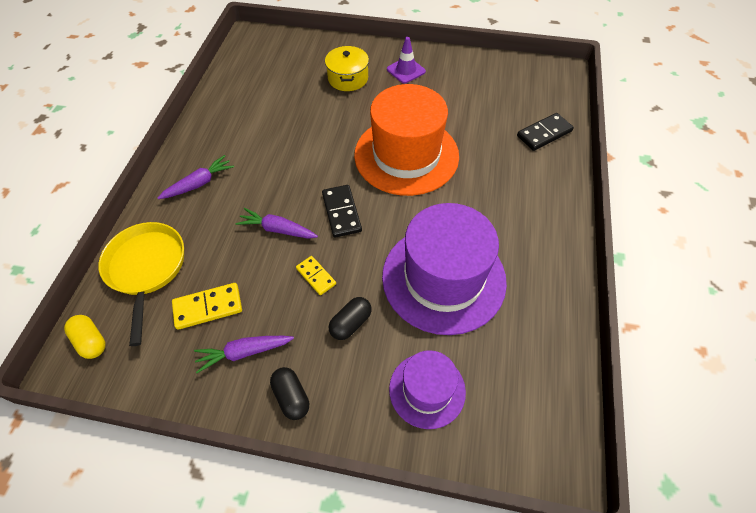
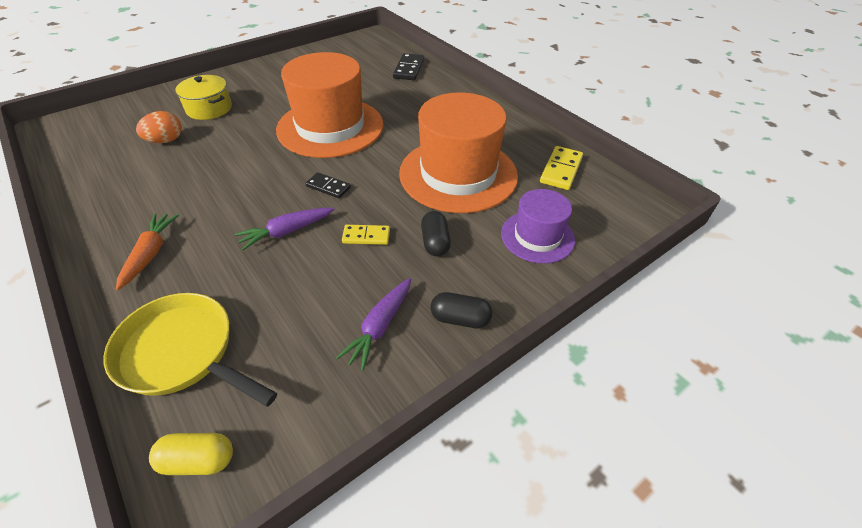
camera: 50 degrees left, 10 degrees down
purple carrot [158,155,234,199] -> orange carrot [116,213,179,290]
yellow domino [172,283,242,330] -> yellow domino moved to [540,146,583,190]
black domino [322,185,362,238] -> black domino [306,172,351,199], size x0.66
purple hat [382,203,507,335] -> orange hat [399,92,518,213]
purple traffic cone [387,37,426,84] -> none
none -> orange egg [136,111,182,143]

